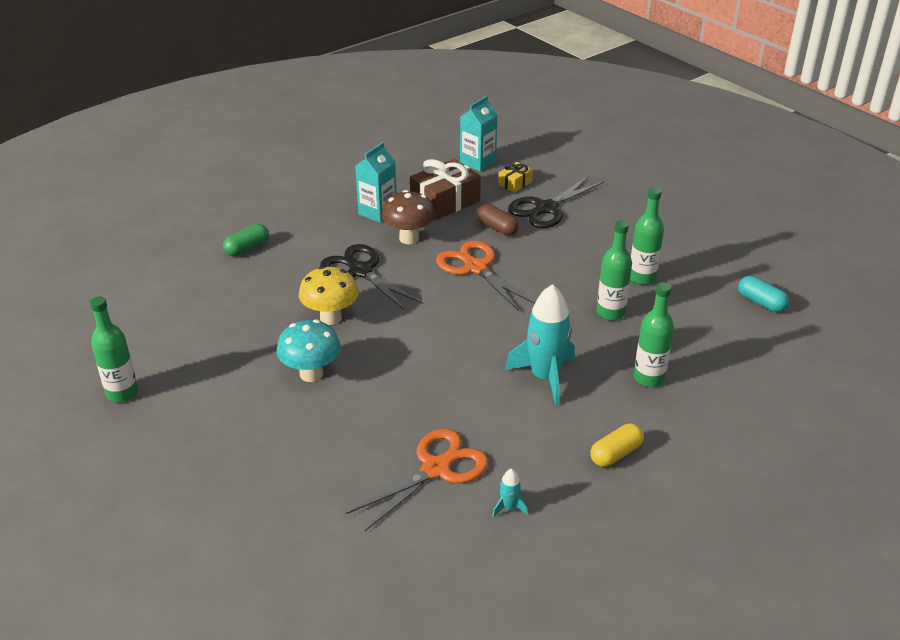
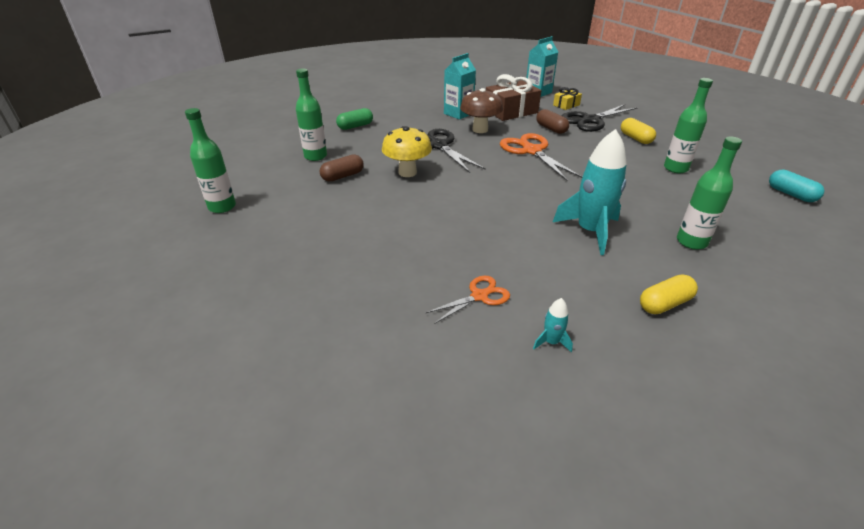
camera: 10 degrees right, 0 degrees up
turquoise mushroom [277,320,341,382] -> none
orange scissors [346,429,488,531] -> orange scissors [426,275,510,324], size x0.58
green bottle [597,220,632,321] -> green bottle moved to [296,68,327,161]
none -> brown capsule [320,154,364,182]
none -> yellow capsule [621,118,656,144]

